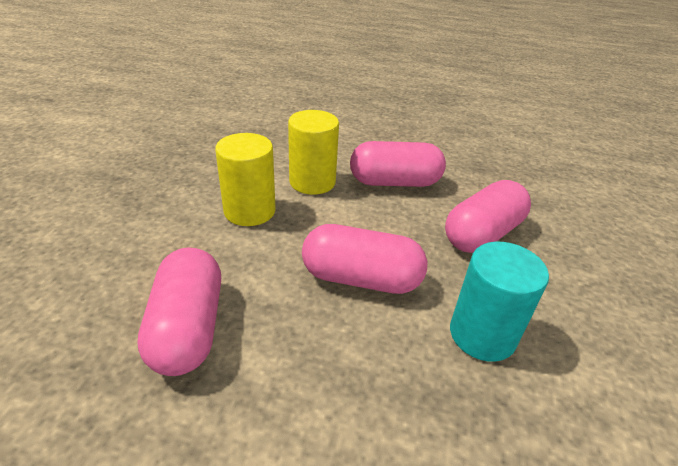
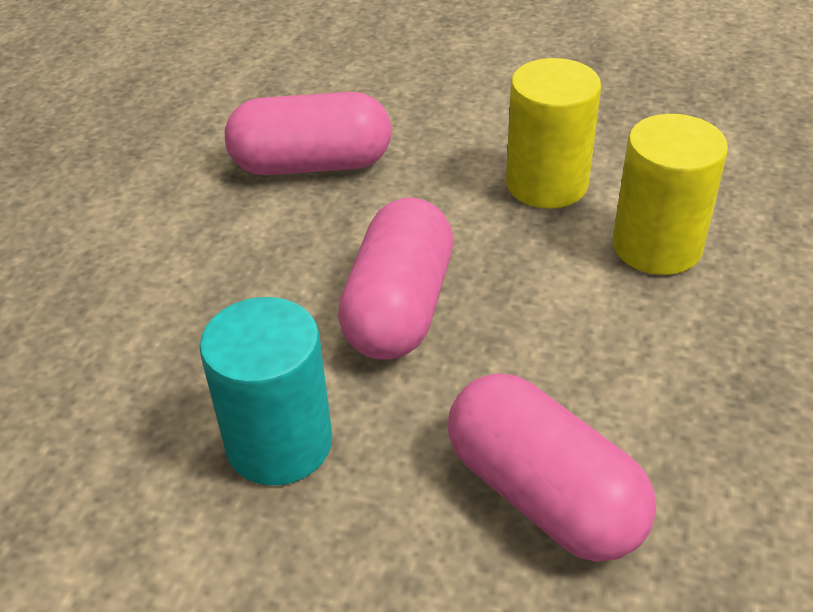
camera: 95 degrees right, 5 degrees up
pink capsule [350,141,446,187] -> none

